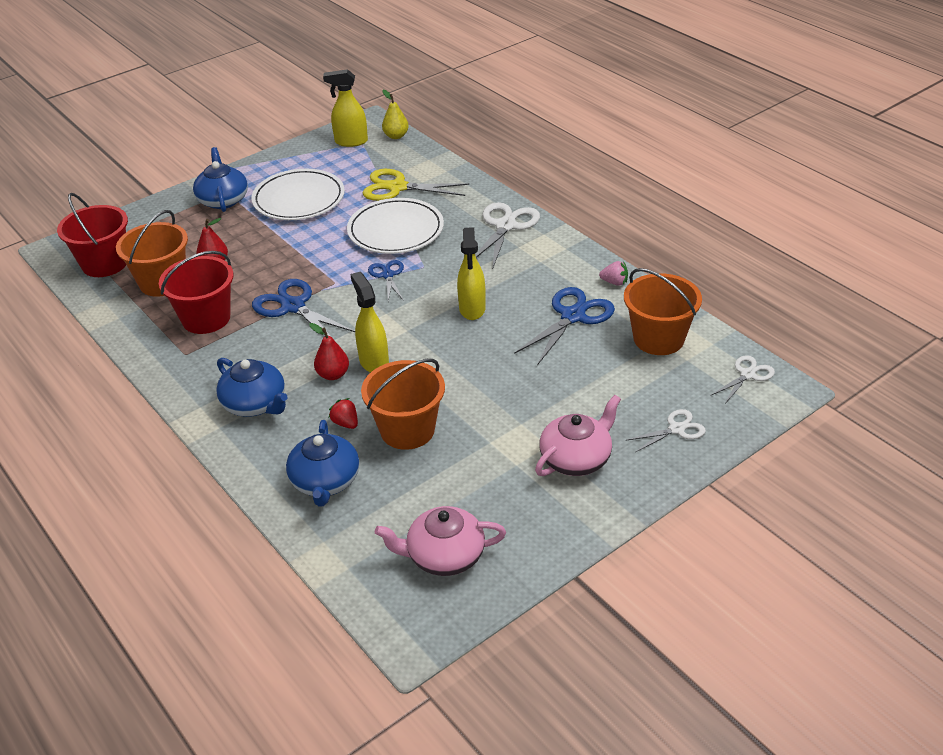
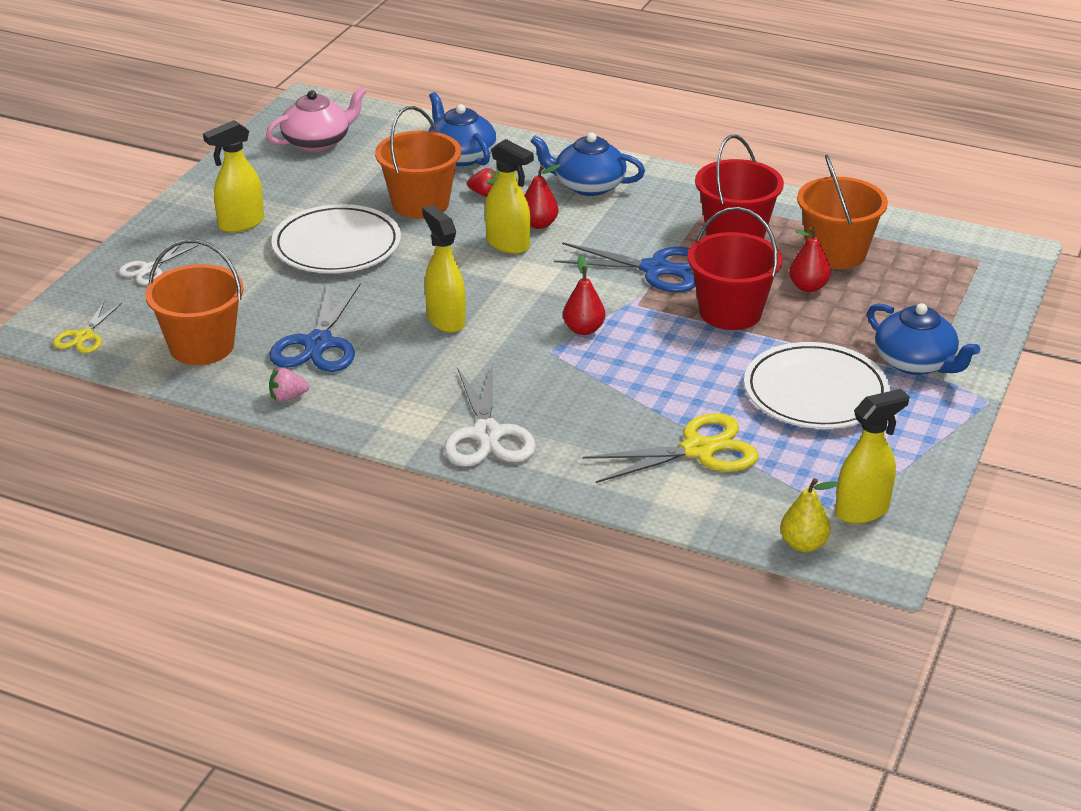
camera: 150 degrees right, 5 degrees down
red bucket [57,193,128,277] -> red bucket moved to [688,207,782,330]
white plate [347,198,444,254] -> white plate moved to [271,204,401,273]
blue scissors [368,260,404,301] -> red pear [563,255,605,335]
pink teapot [535,395,621,476] -> yellow spray bottle [203,120,264,233]
white scissors [712,355,775,404] -> yellow scissors [53,302,122,353]

